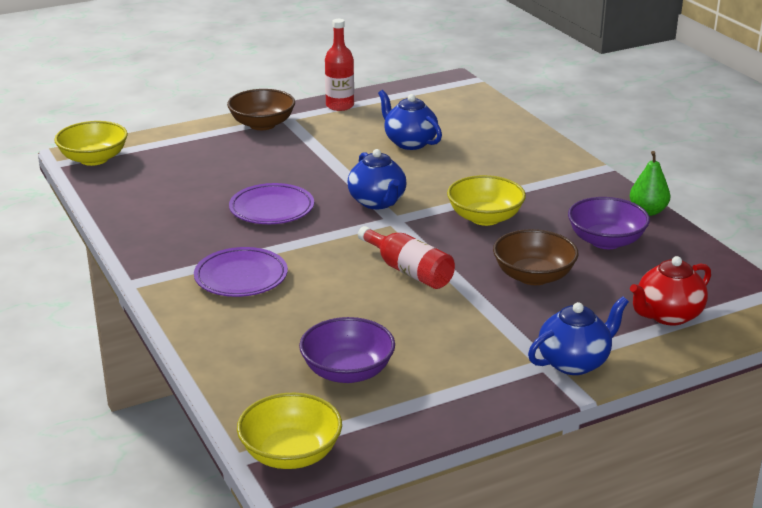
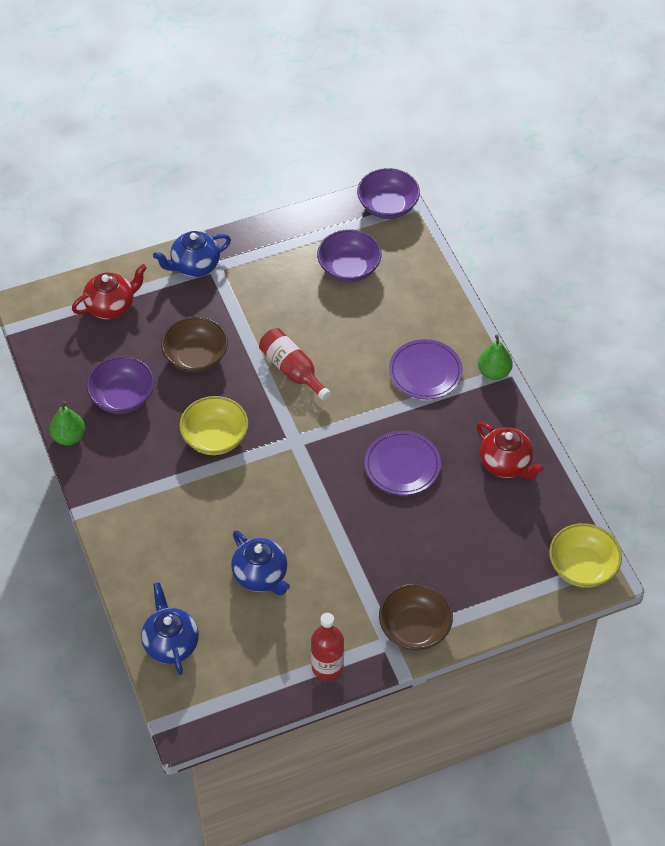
camera: 175 degrees left, 25 degrees up
yellow bowl [237,393,342,469] -> purple bowl [357,168,420,219]
blue teapot [348,149,407,209] -> blue teapot moved to [141,582,199,675]
none -> red teapot [476,422,544,479]
none -> green pear [478,335,513,380]

